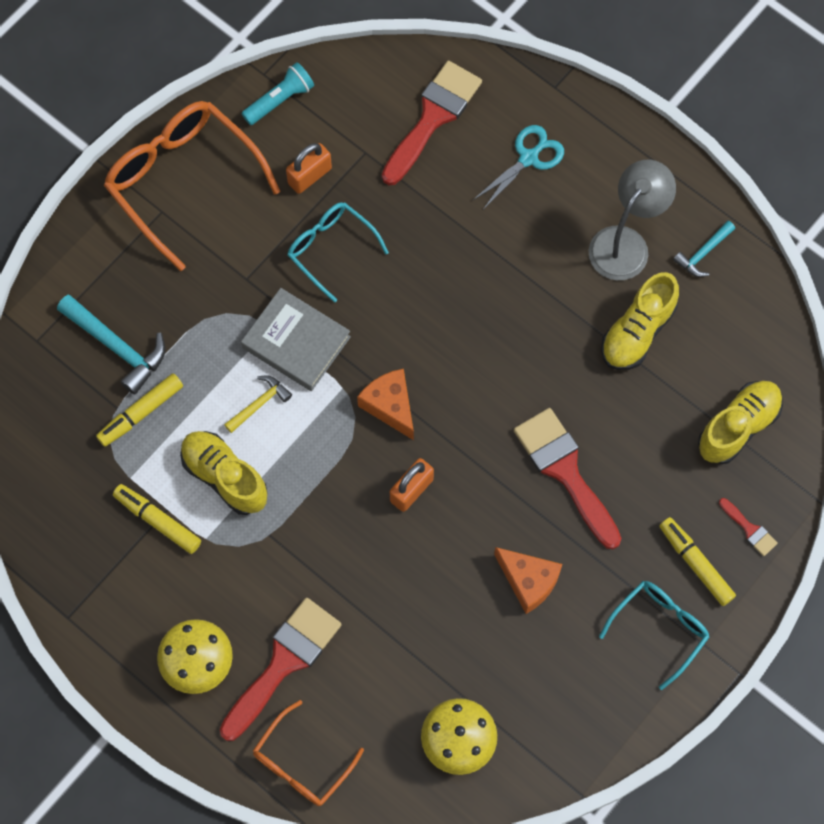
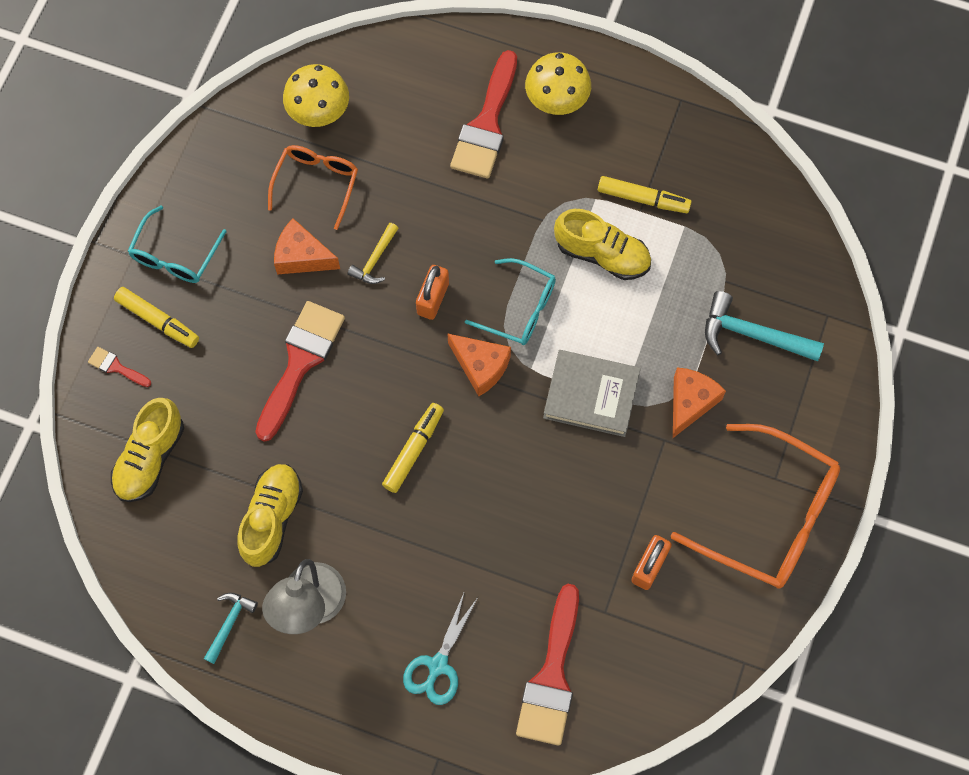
camera: 160 degrees right, 0 degrees up
yellow marker [96,374,183,447] -> yellow marker moved to [382,403,444,493]
yellow hammer [224,375,292,433] -> yellow hammer moved to [348,223,398,284]
turquoise flashlight [241,62,314,125] -> none
orange glasses [253,700,364,806] -> orange glasses moved to [268,145,358,230]
turquoise glasses [288,202,389,303] -> turquoise glasses moved to [465,258,556,345]
red brush [514,408,622,549] -> red brush turned 105 degrees counterclockwise [255,301,345,442]
none -> orange cheese [673,367,726,438]

